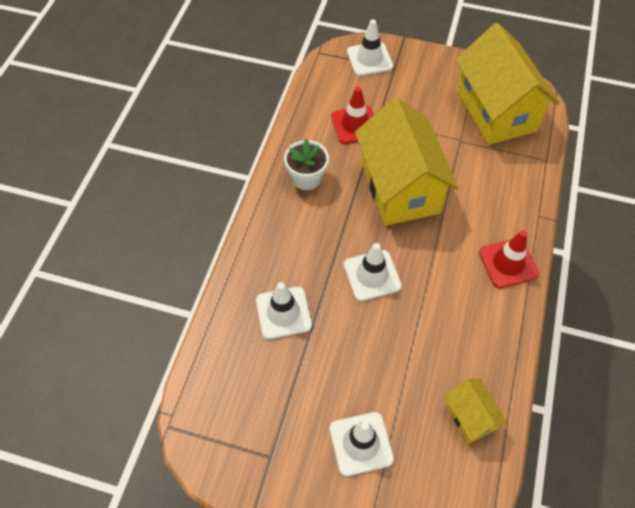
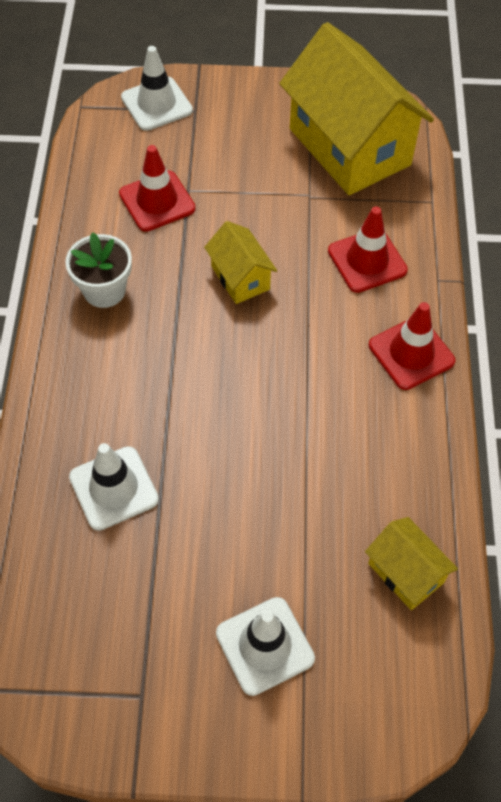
camera: 15 degrees left, 0 degrees up
white traffic cone [344,243,402,301] -> none
yellow house [355,98,459,226] -> yellow house [204,221,277,304], size x0.46
none -> red traffic cone [328,206,408,293]

